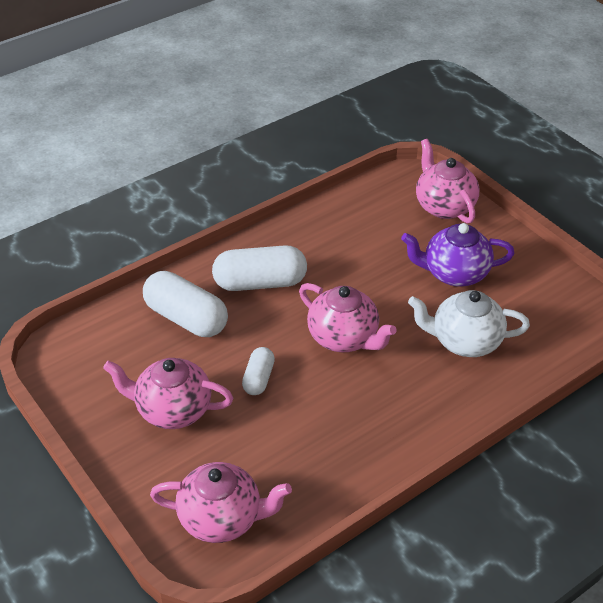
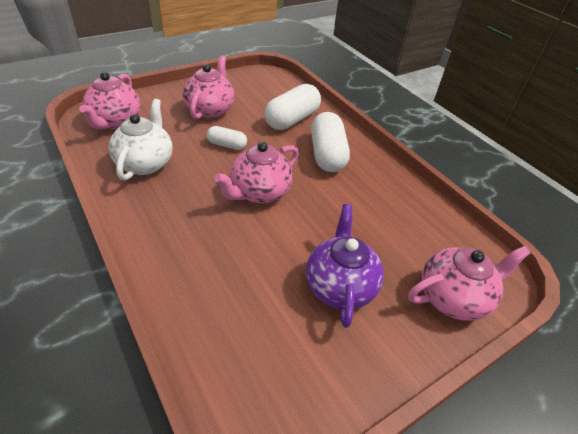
camera: 90 degrees right, 0 degrees up
white teapot [408,290,530,357] -> white teapot moved to [108,99,172,181]

